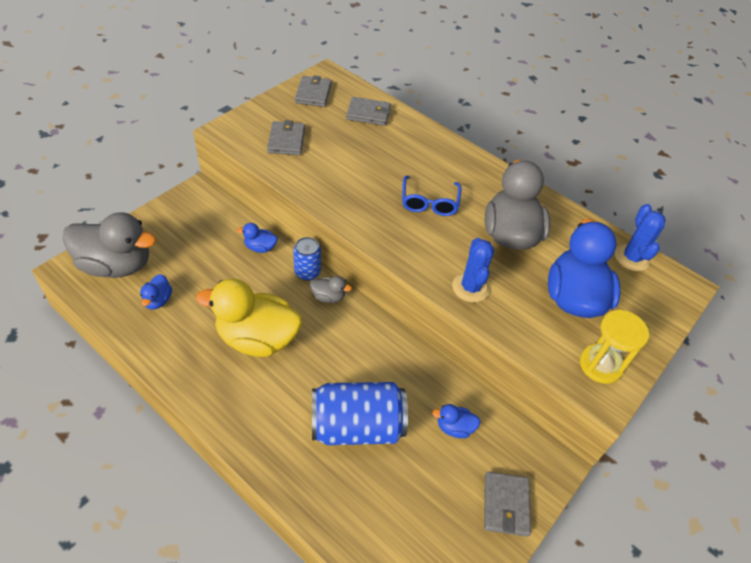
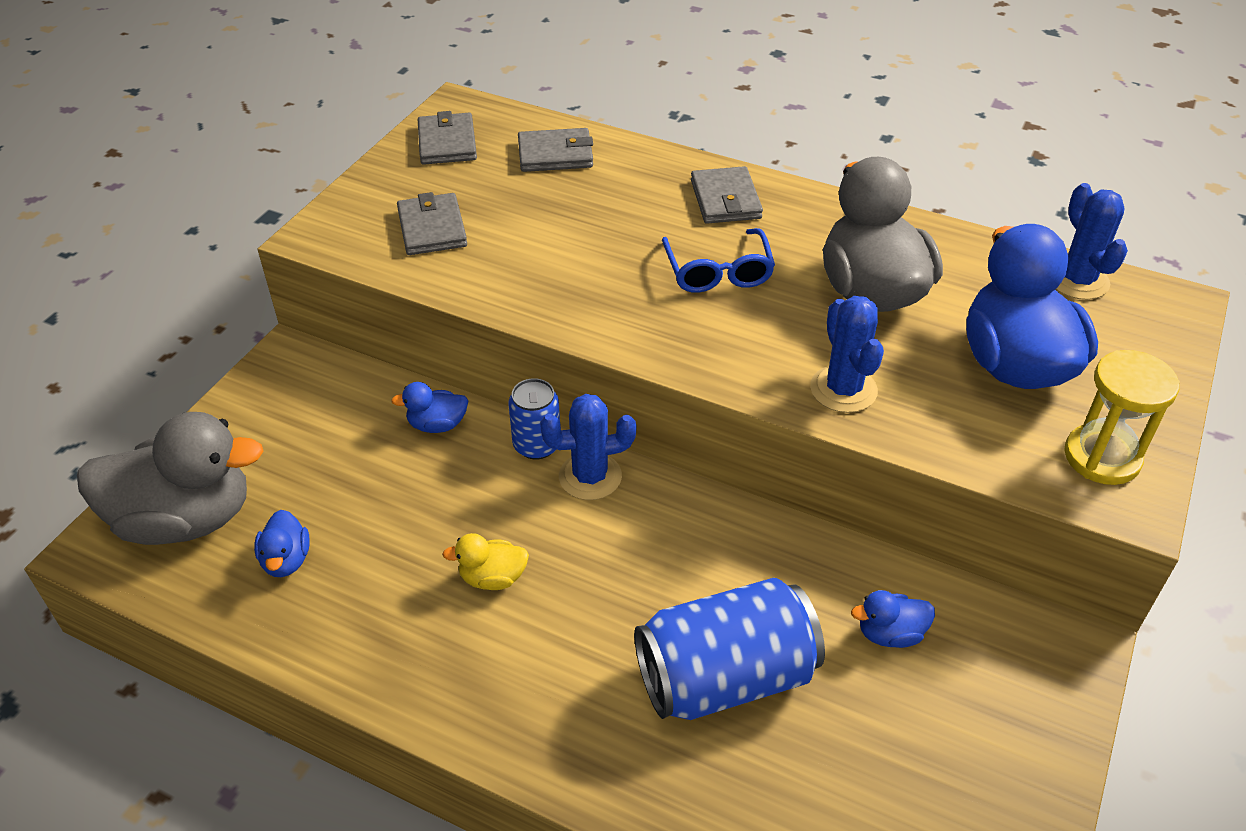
camera: 10 degrees left, 5 degrees down
yellow duck [196,279,302,357] -> yellow duck [442,533,529,590], size x0.44
grey duck [310,276,352,303] -> blue cactus [540,394,636,500]
grey wallet [484,472,531,537] -> grey wallet moved to [691,166,763,224]

